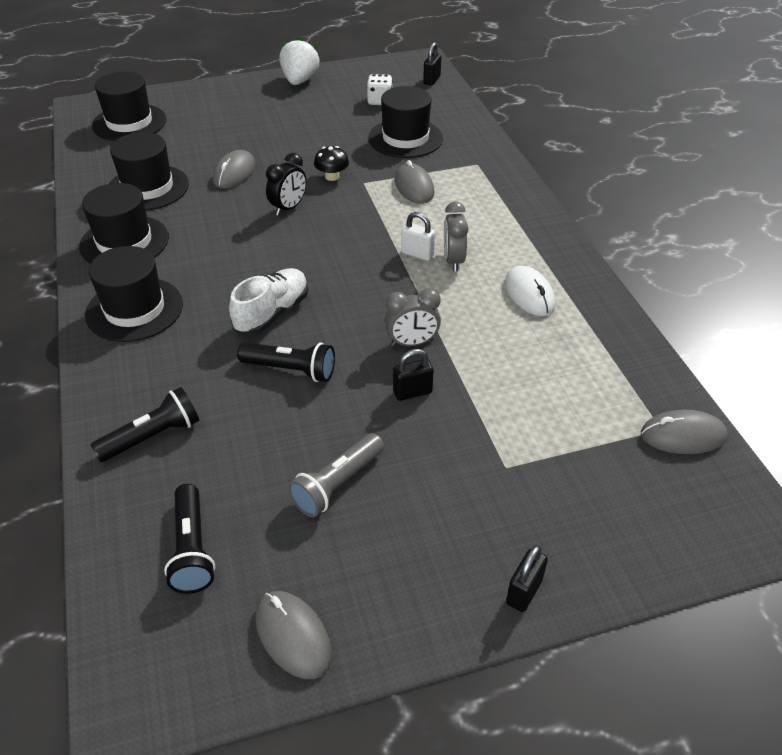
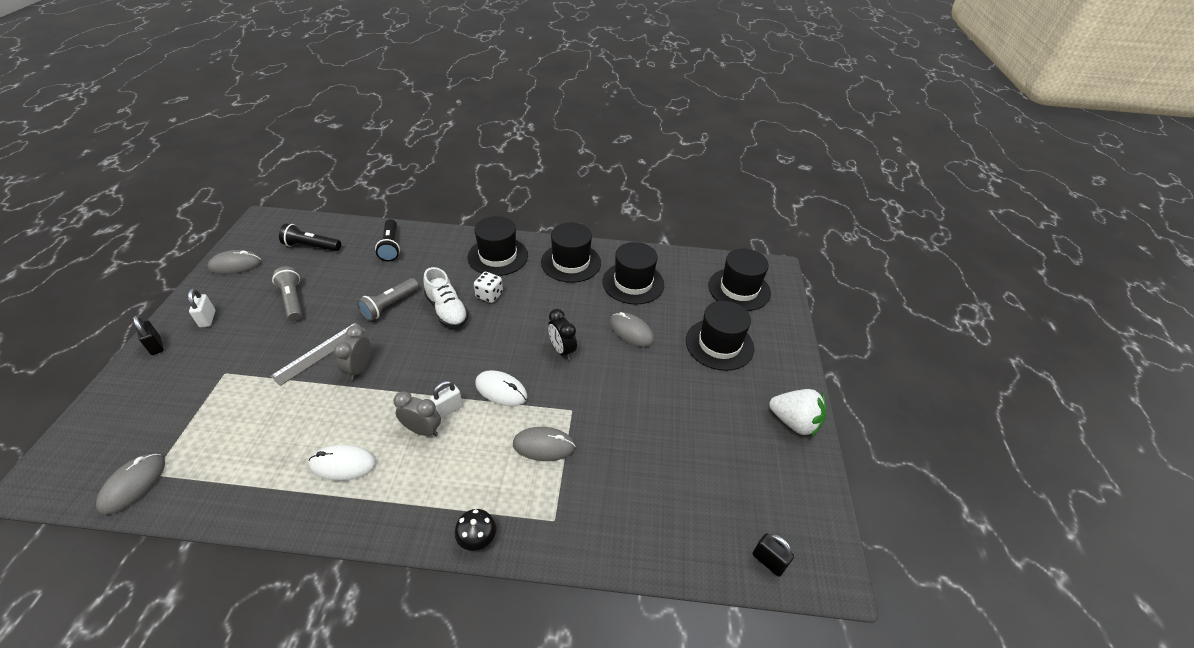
camera: 110 degrees right, 0 degrees up
black flashlight [237,342,335,382] -> grey flashlight [357,278,419,321]
black mushroom [314,146,349,181] -> black mushroom moved to [455,509,496,551]
white dice [367,74,393,105] -> white dice moved to [474,272,503,303]
black hat [368,86,443,158] -> black hat moved to [686,301,754,371]
black padlock [393,349,434,401] -> grey ruler [270,323,365,386]
none -> white padlock [188,288,215,328]
none -> white mouse [475,370,527,406]

